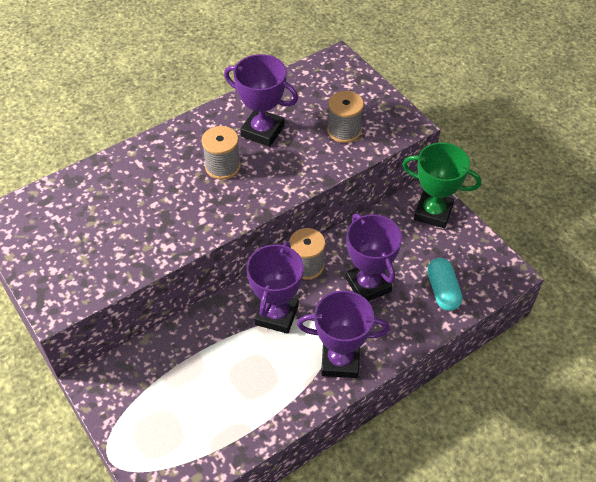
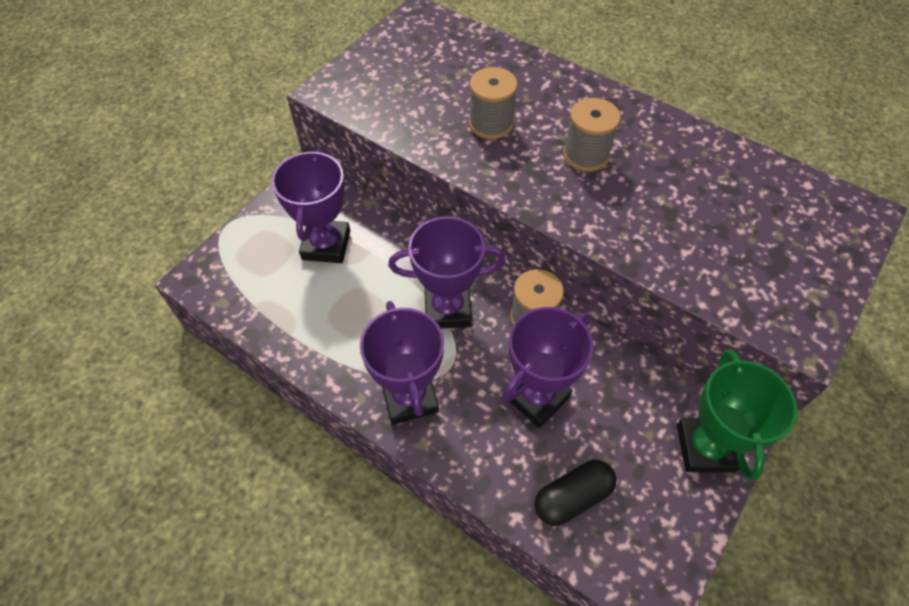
camera: 70 degrees right, 5 degrees up
purple trophy [224,54,298,147] -> purple trophy moved to [272,149,350,263]
grey spool [327,91,364,143] -> grey spool moved to [469,67,517,139]
turquoise capsule [427,258,462,311] -> black capsule [534,460,617,526]

